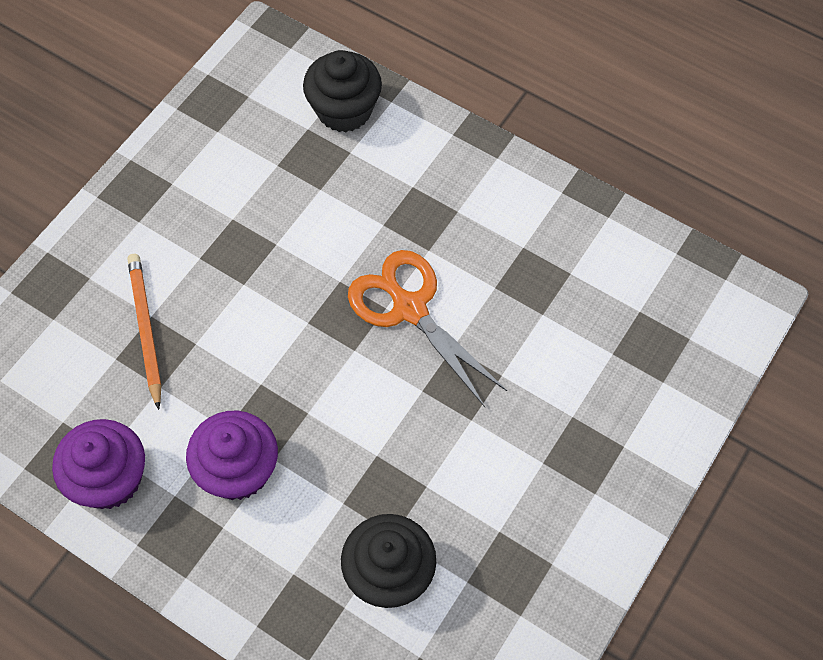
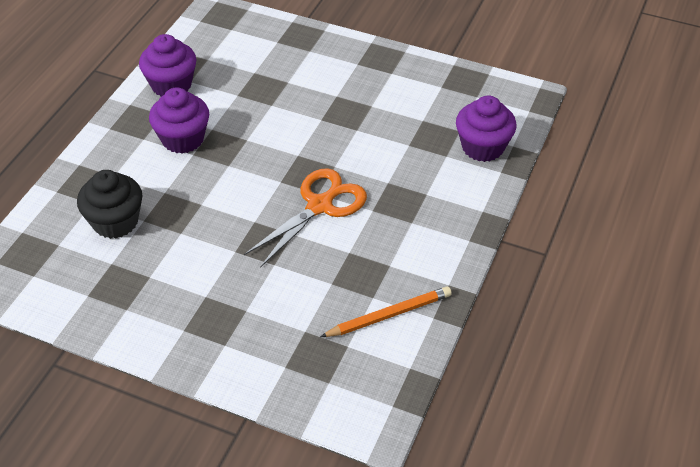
camera: 80 degrees right, 15 degrees down
orange pencil [127,254,161,410] -> orange pencil moved to [320,286,452,337]
black cupcake [303,50,382,132] -> purple cupcake [456,95,517,162]

